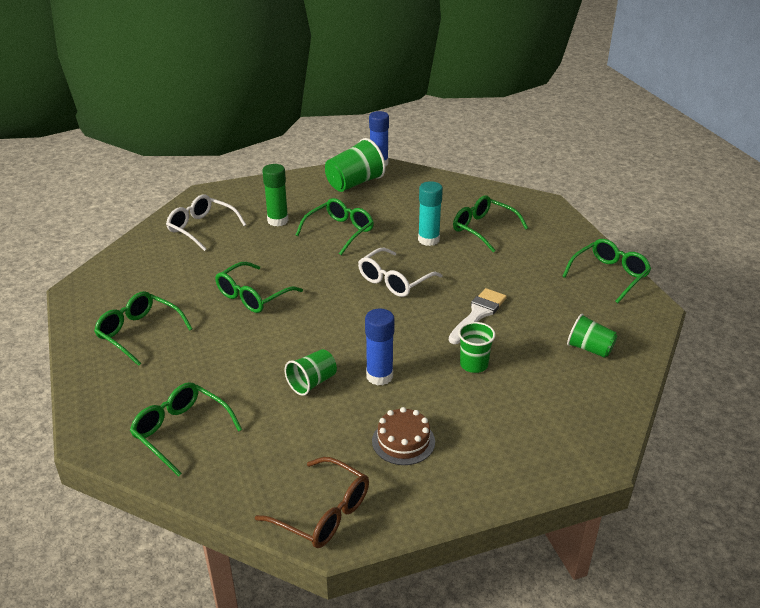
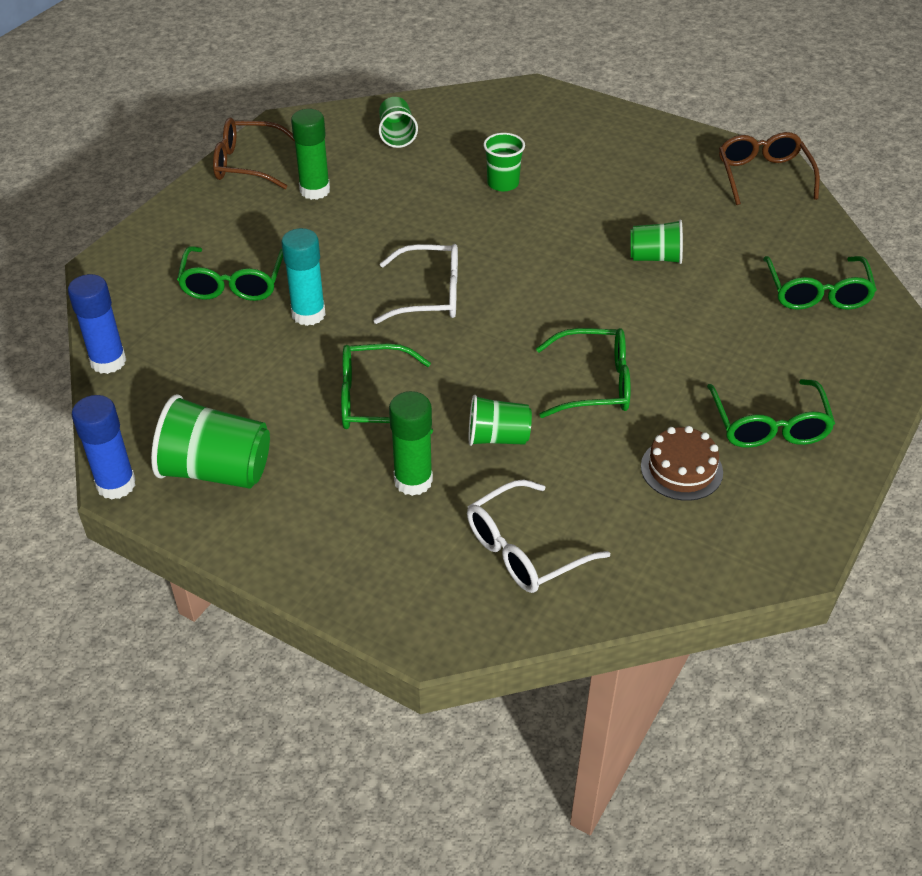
camera: 130 degrees left, 10 degrees up
white glasses [166,195,246,251] -> white glasses turned 60 degrees clockwise [467,480,610,593]
blue glue stick [365,308,395,386] -> blue glue stick moved to [68,274,126,374]
brown cake [372,407,435,465] -> brown cake moved to [641,426,723,501]
white brush [449,288,507,344] -> none
green glasses [562,239,651,303] -> brown glasses [213,117,295,189]
none -> green glue stick [291,109,330,200]
none -> green cup [469,395,532,446]

